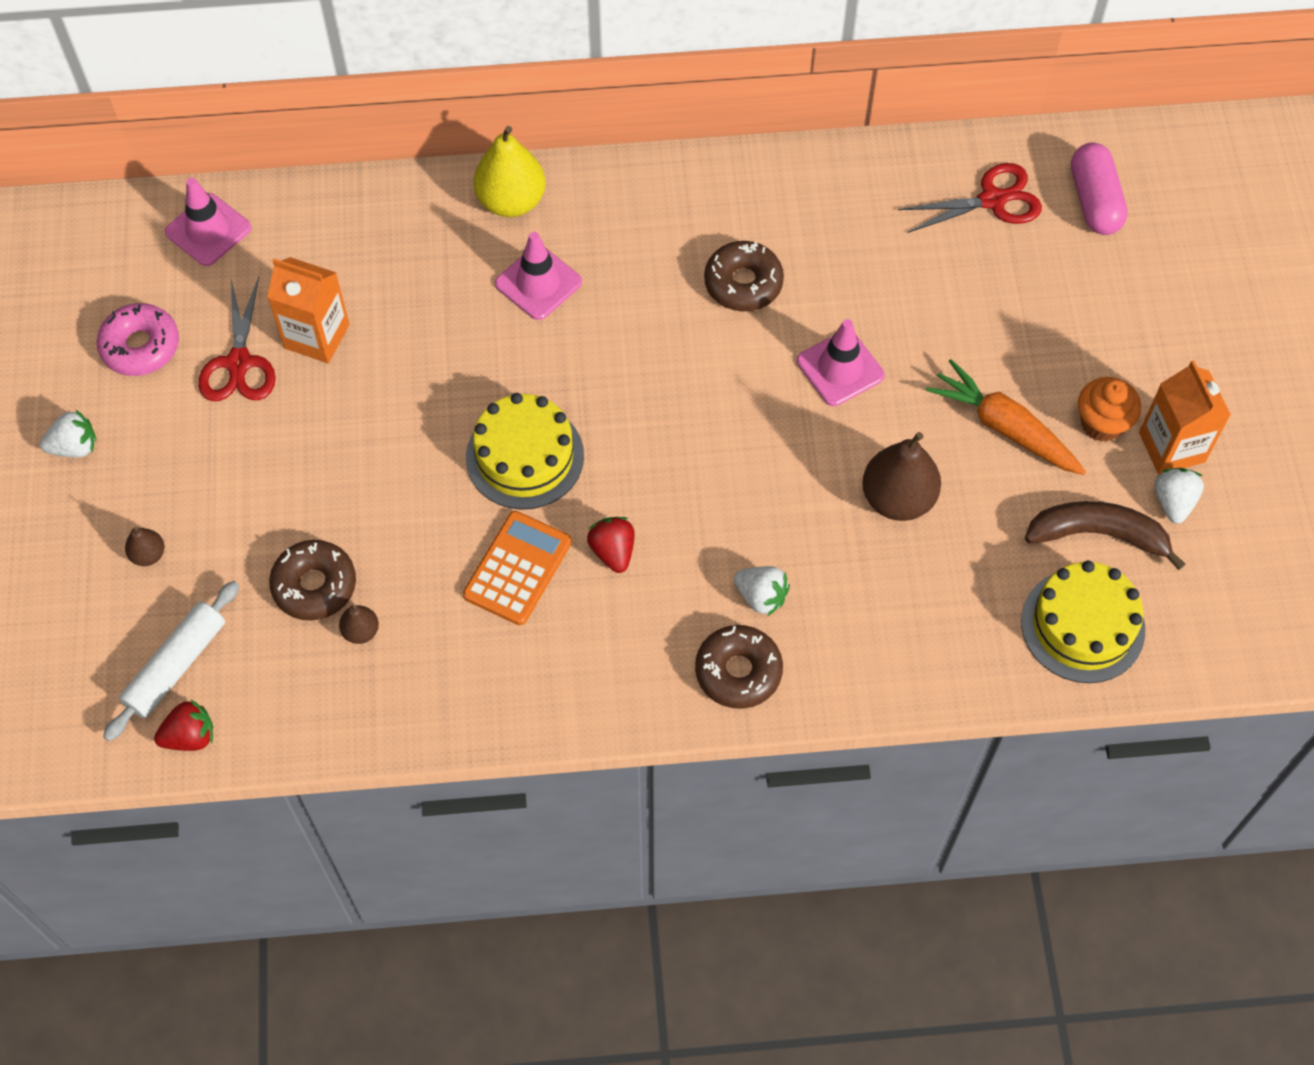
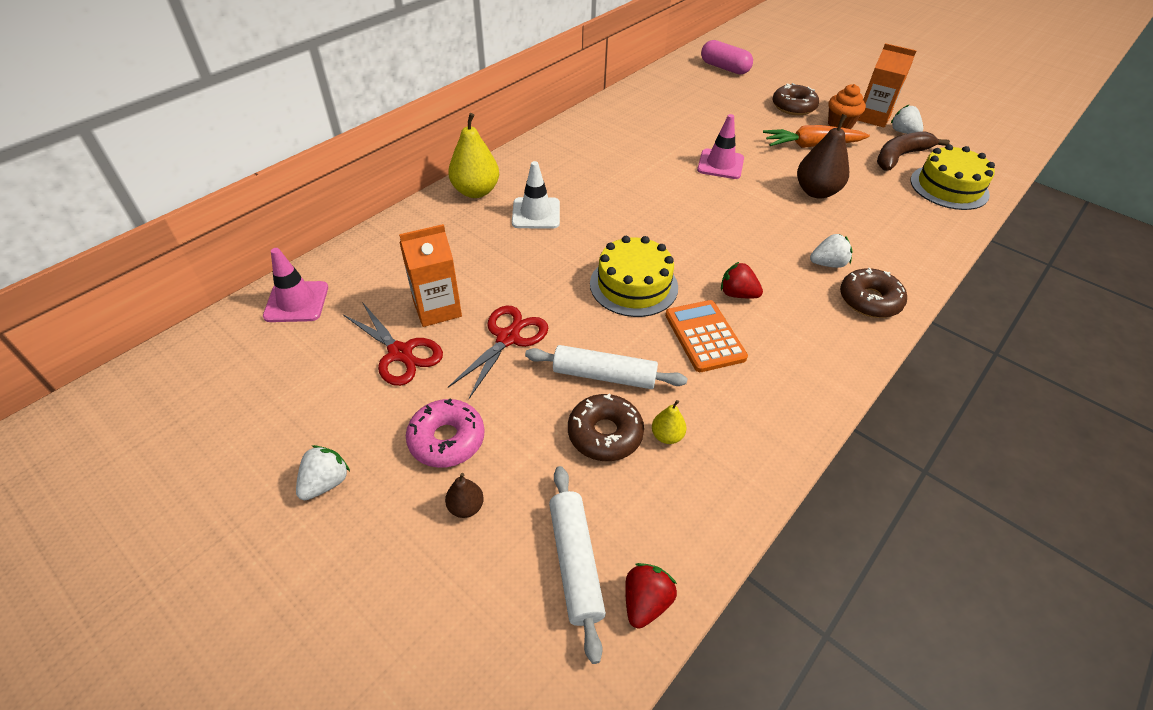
camera: 45 degrees left, 15 degrees down
pink donut [97,303,179,376] -> pink donut moved to [406,399,484,468]
brown pear [339,605,379,644] -> yellow pear [652,400,686,444]
pink traffic cone [495,232,582,320] -> white traffic cone [512,161,560,229]
brown donut [704,241,784,311] -> brown donut moved to [772,83,819,115]
red scissors [898,163,1042,233] -> red scissors moved to [448,305,548,399]
none -> white rolling pin [525,345,687,389]

